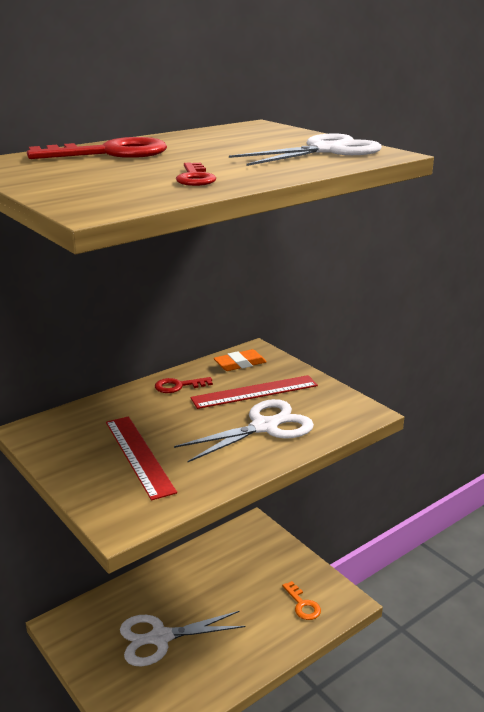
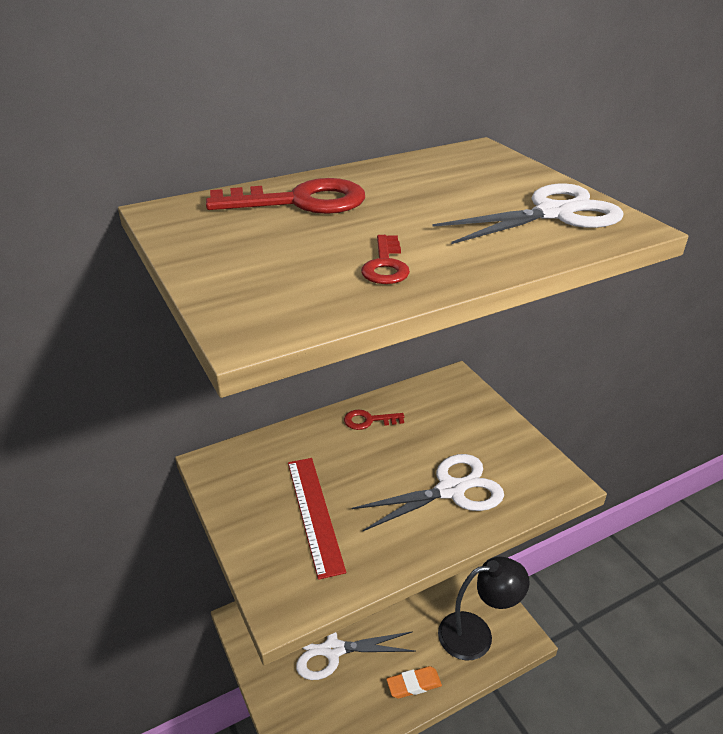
camera: 10 degrees right, 10 degrees up
red ruler [190,375,318,409] -> none
orange eraser [214,349,267,371] -> orange eraser moved to [386,666,442,699]
orange key [282,581,321,620] -> black lamp [438,557,530,660]

